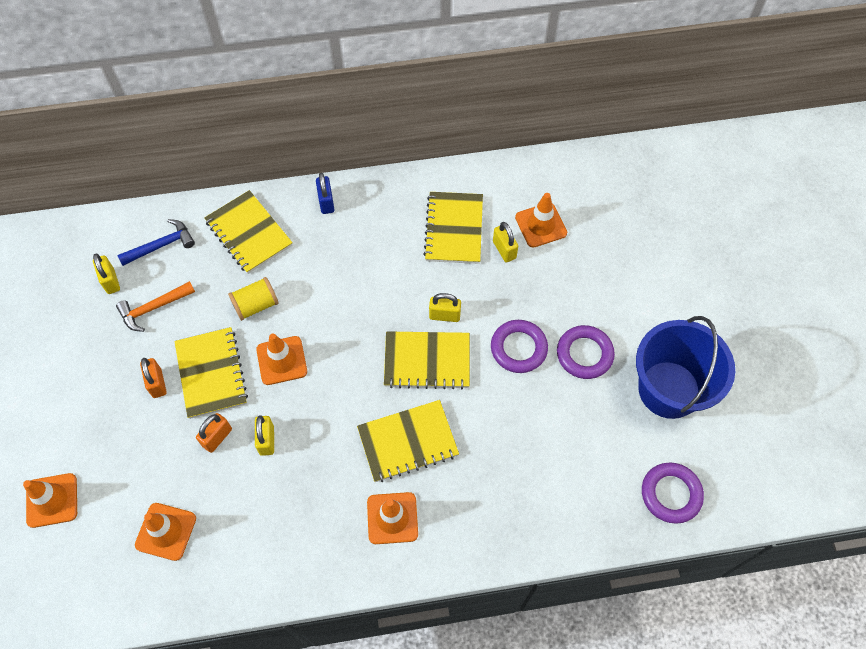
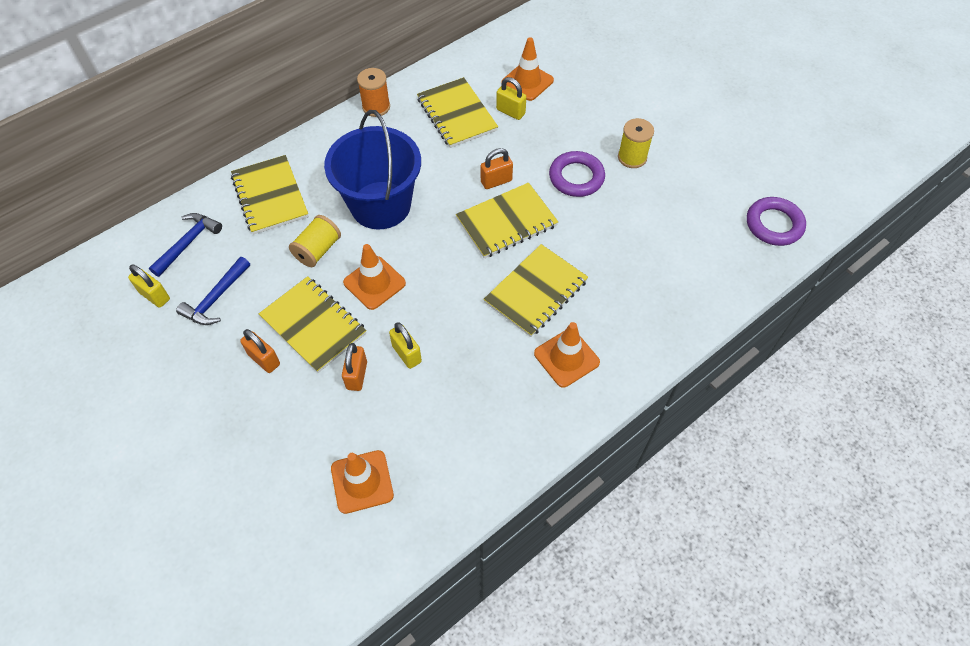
camera: 30 degrees left, 5 degrees down
orange traffic cone [23,473,77,528] -> none
orange hammer [116,281,195,332] -> blue hammer [176,257,250,325]
yellow notebook [204,190,293,274] -> yellow notebook turned 45 degrees clockwise [231,155,309,235]
blue padlock [316,173,334,214] -> none
yellow padlock [429,293,461,322] -> orange padlock [481,148,513,189]
purple ring [557,325,615,379] -> yellow spool [618,118,654,168]
blue bucket [636,316,735,419] -> blue bucket moved to [324,110,421,229]
none -> orange spool [357,68,390,117]

